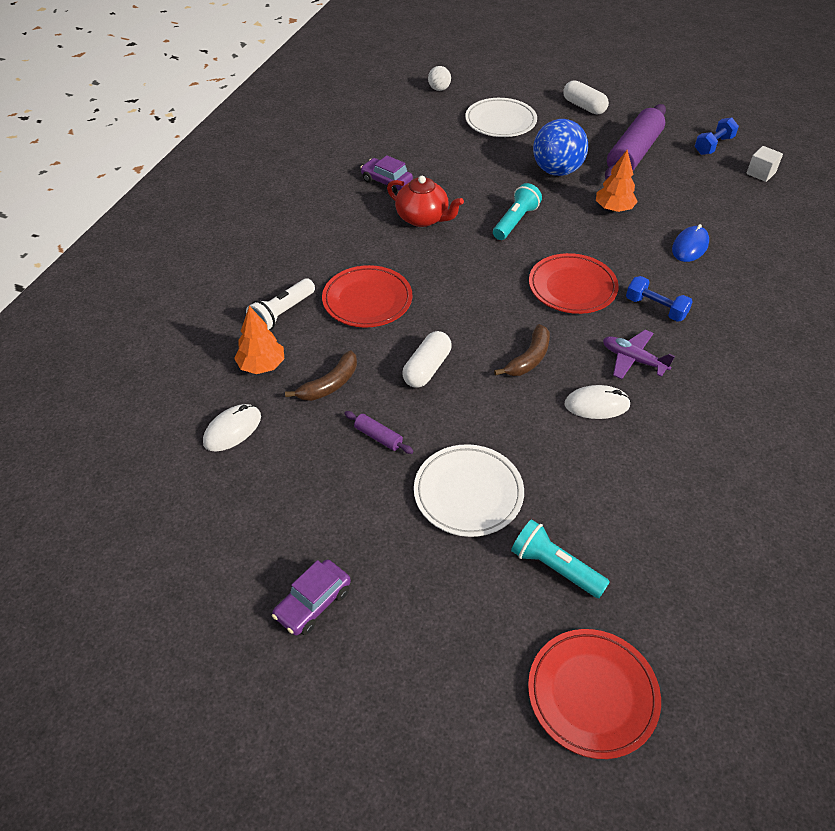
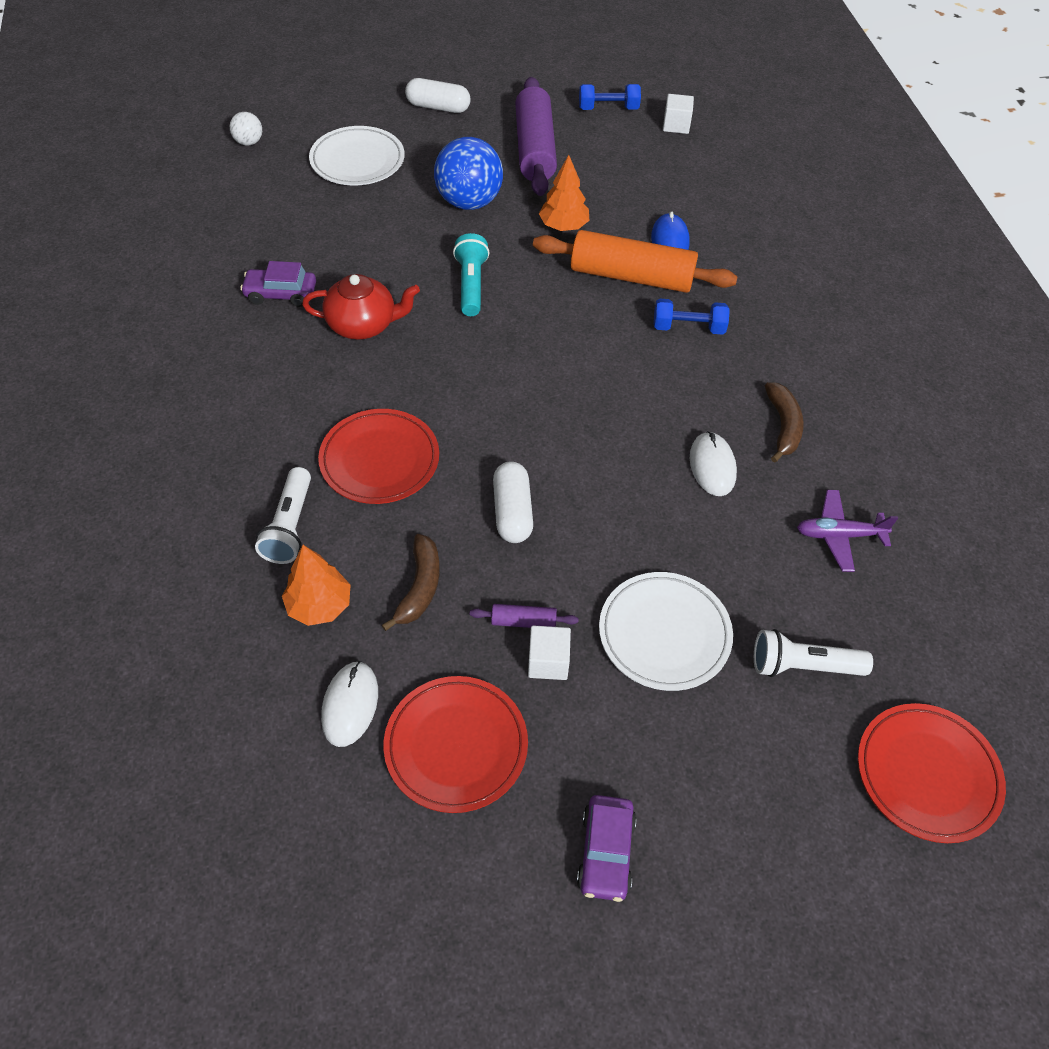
camera: 35 degrees left, 5 degrees up
brown banana [494,324,550,376] -> brown banana moved to [765,382,804,462]
turquoise flashlight [511,519,610,598] -> white flashlight [754,629,873,677]
red plate [529,253,619,314] -> red plate moved to [384,676,528,813]
white mouse [565,385,631,419] -> white mouse turned 60 degrees counterclockwise [690,431,737,496]
purple plane [603,330,675,379] -> purple plane moved to [797,490,898,572]
blue dumbbell [695,118,739,155] -> blue dumbbell turned 75 degrees clockwise [579,84,641,110]
none -> white cube [528,626,571,680]
none -> orange rolling pin [533,230,738,293]

